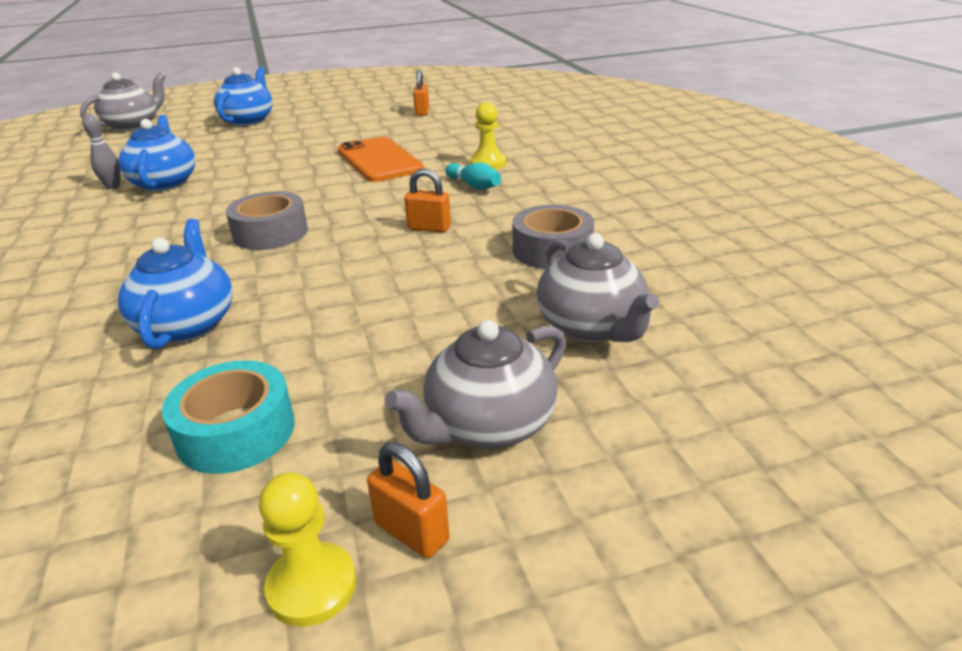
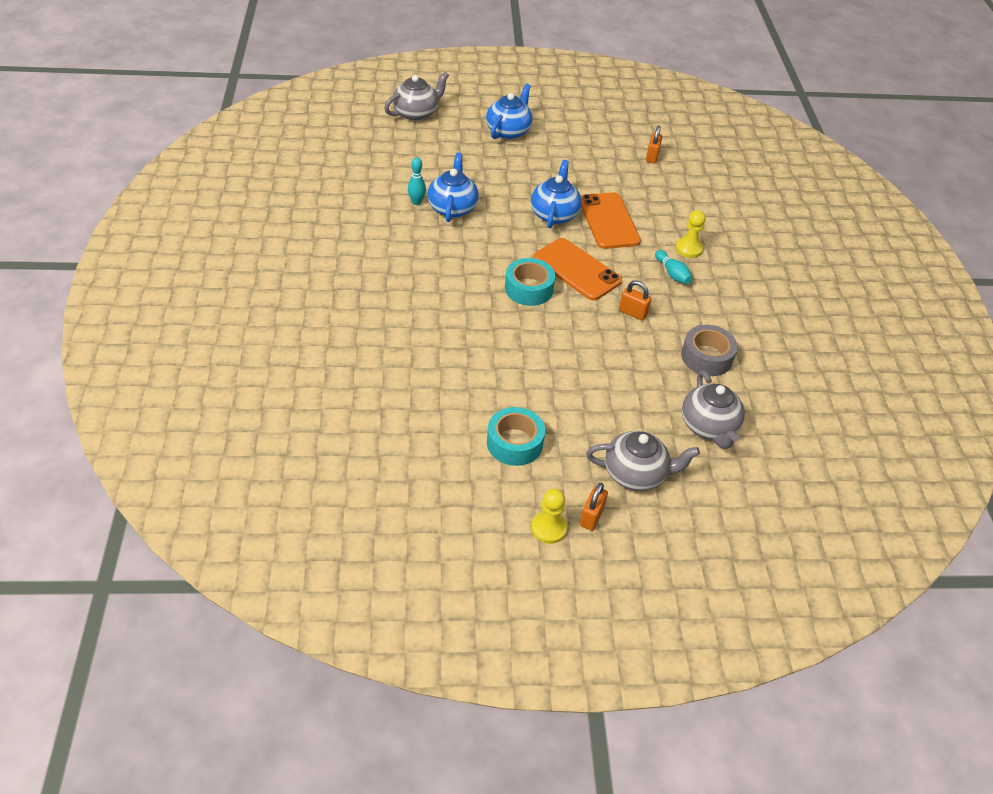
camera: 10 degrees right, 15 degrees up
grey bowling pin [83,114,121,189] -> turquoise bowling pin [408,157,426,205]
blue teapot [118,219,233,349] -> blue teapot moved to [531,160,582,228]
grey tape [226,191,308,250] -> turquoise tape [505,258,555,306]
orange padlock [367,442,450,558] -> orange padlock turned 60 degrees clockwise [580,483,608,531]
grey teapot [384,320,567,448] -> grey teapot turned 150 degrees counterclockwise [586,431,700,491]
none -> orange phone [533,238,622,301]

